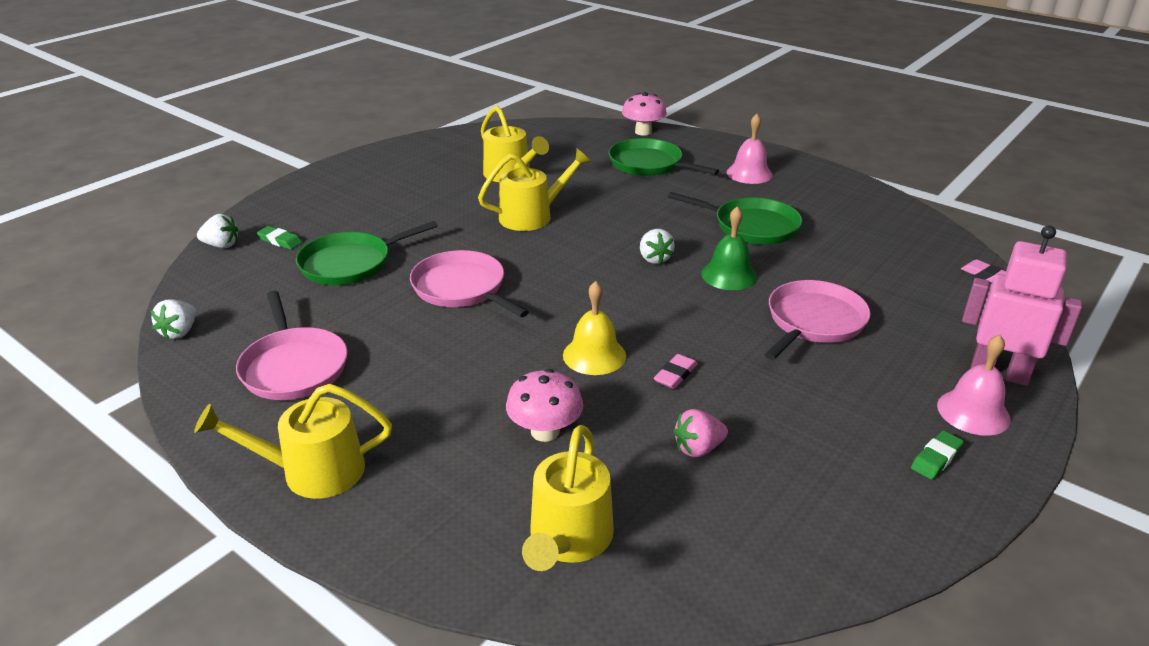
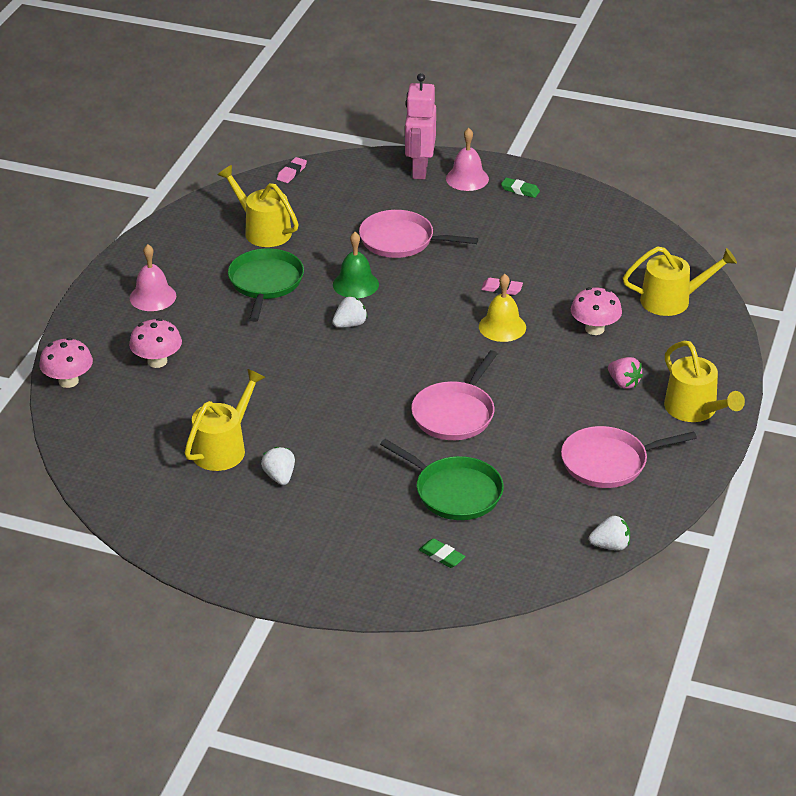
camera: 110 degrees left, 5 degrees up
white strawberry [197,214,238,248] -> white strawberry moved to [261,447,295,485]
pink pan [236,291,348,400] -> pink pan turned 150 degrees counterclockwise [561,426,697,488]
green eraser [257,226,302,250] -> green eraser turned 60 degrees counterclockwise [419,538,466,568]
yellow watering can [478,149,591,231] -> yellow watering can moved to [218,165,299,247]
green pan [608,138,719,176] -> pink mushroom [129,318,182,368]
pink strawberry [674,409,728,457] -> pink strawberry moved to [608,357,643,389]

